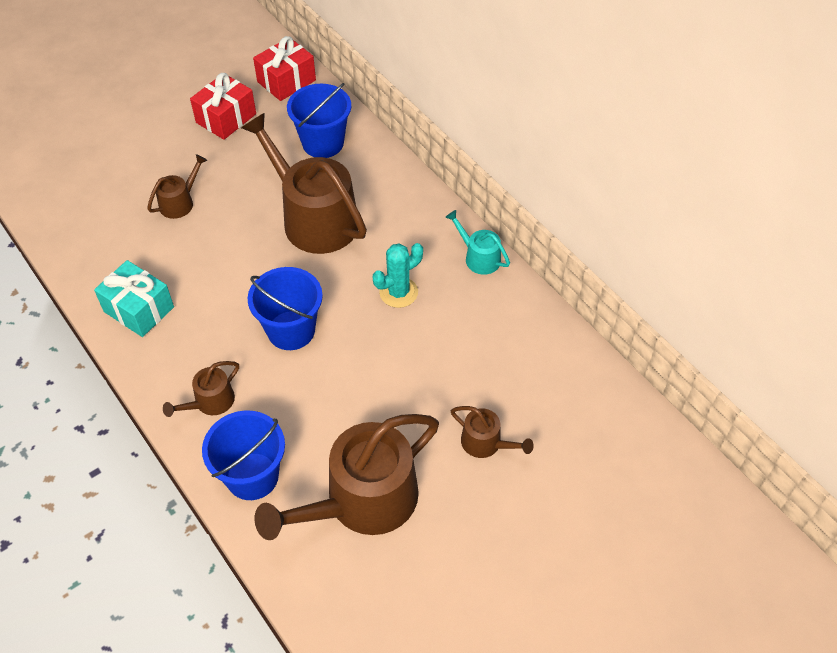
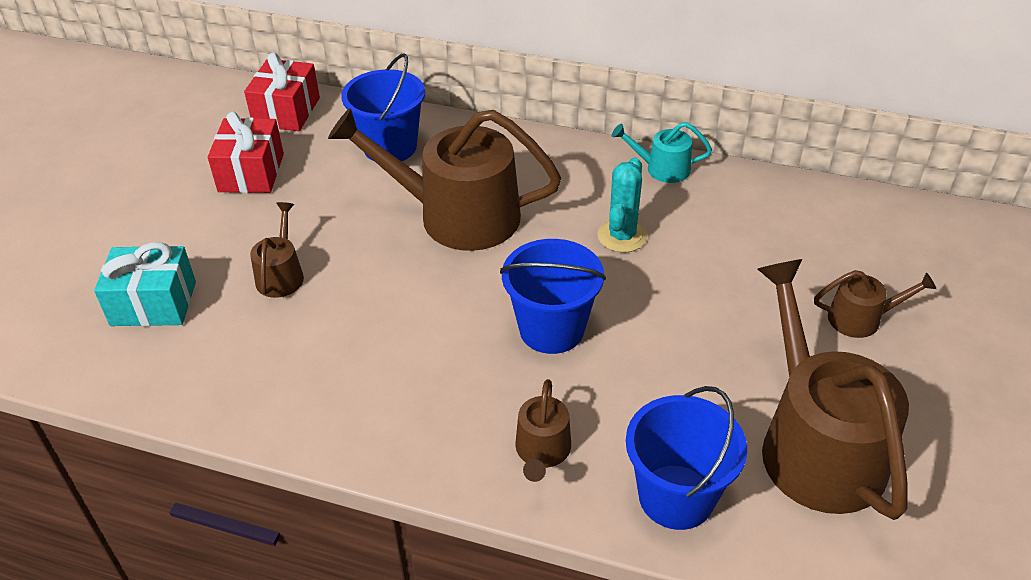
camera: 35 degrees left, 10 degrees down
turquoise gift [94,260,174,337] -> turquoise gift moved to [94,242,196,326]
brown watering can [255,414,439,540] -> brown watering can turned 150 degrees clockwise [758,259,909,520]

